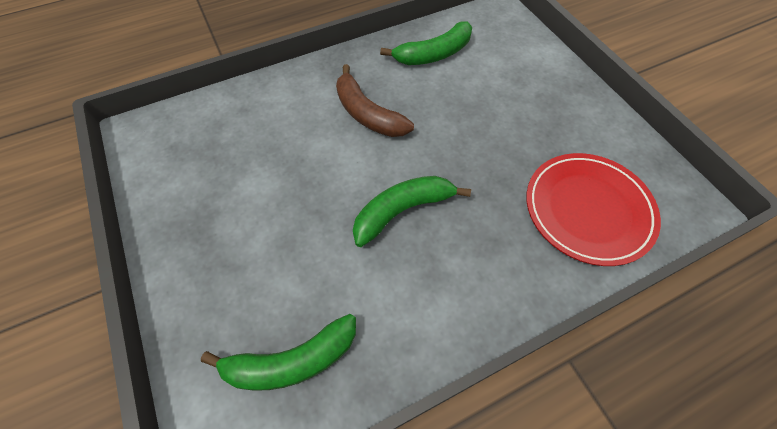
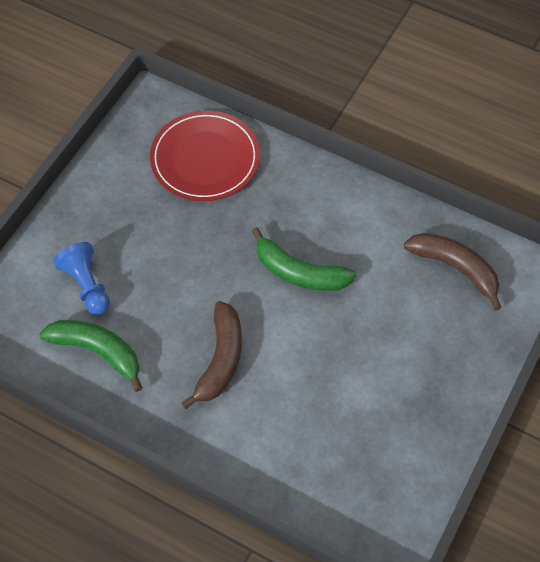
camera: 125 degrees left, 0 degrees up
green banana [201,314,356,391] -> brown banana [404,233,502,311]
none -> blue pawn [53,242,110,315]

